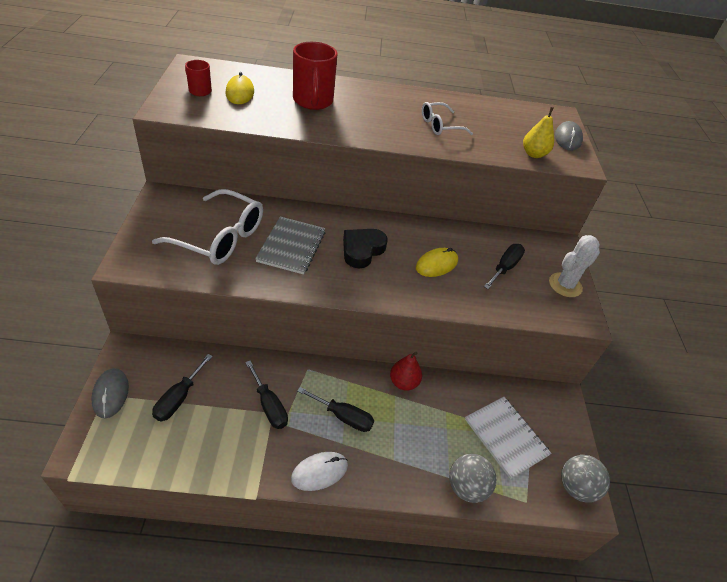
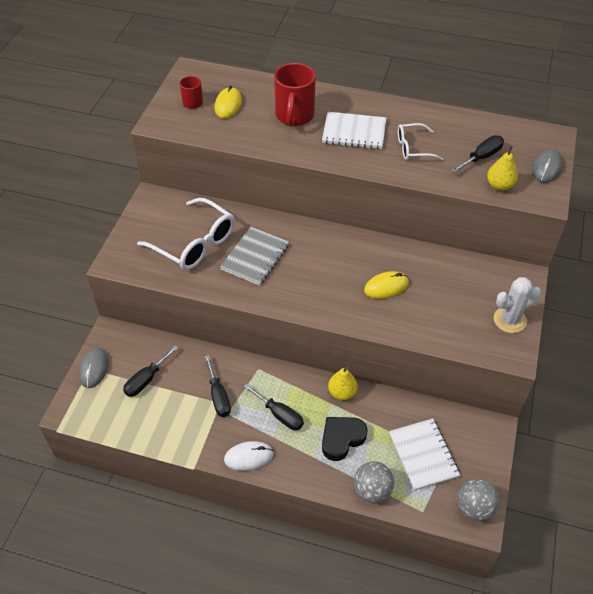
camera: 20 degrees right, 5 degrees up
black heart [343,229,388,269] -> black heart moved to [322,417,368,461]
red pear [390,351,422,390] -> yellow pear [328,366,358,400]
black screwdriver [484,244,525,289] -> black screwdriver moved to [451,135,504,173]
none -> white notebook [322,112,386,149]

